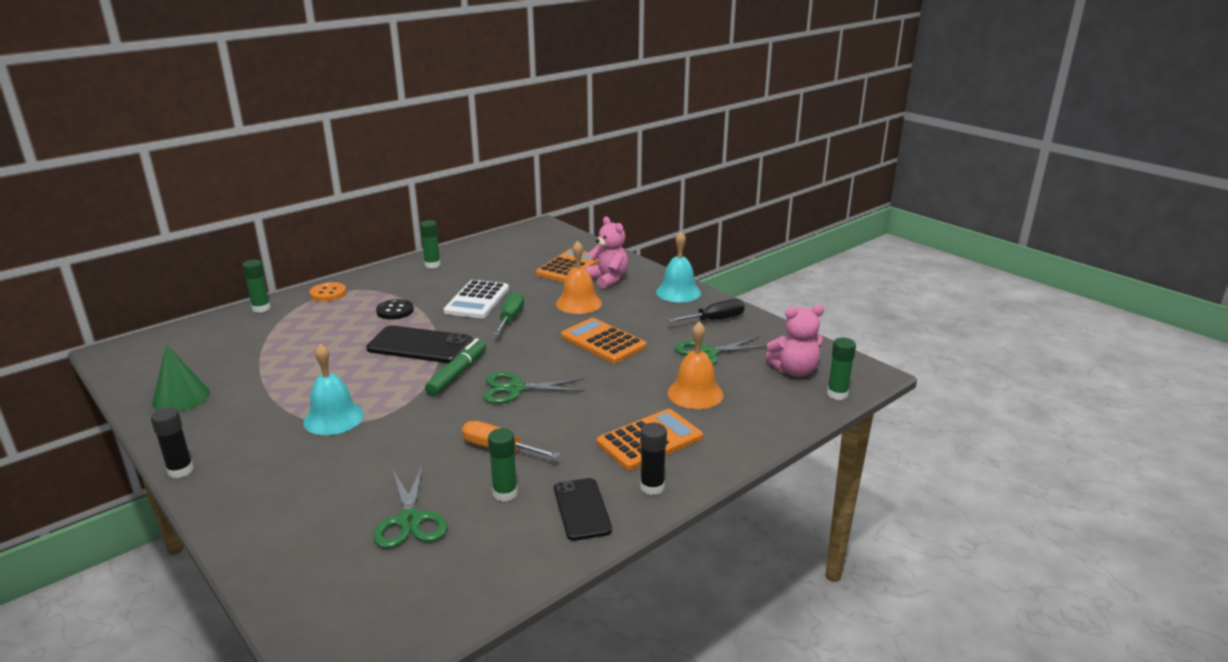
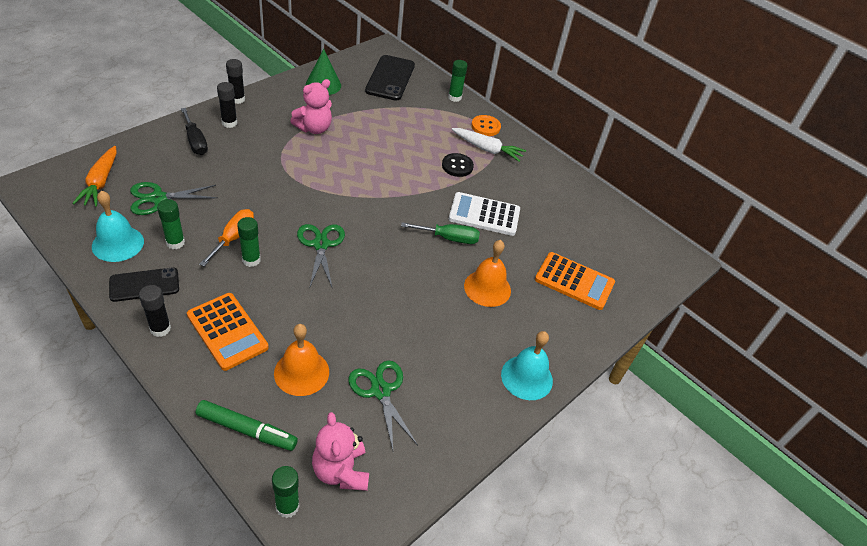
camera: 80 degrees right, 20 degrees up
turquoise bell [303,343,364,435] -> turquoise bell moved to [92,191,144,262]
black phone [366,325,473,363] -> black phone moved to [365,55,415,101]
green glue stick [420,220,441,268] -> green glue stick moved to [237,217,261,267]
green marker [425,338,486,396] -> green marker moved to [196,400,298,451]
orange calculator [561,318,646,363] -> none
pink teddy bear [584,217,628,289] -> pink teddy bear moved to [290,79,332,134]
black screwdriver [668,299,745,323] -> black screwdriver moved to [181,108,208,155]
none -> orange carrot [72,146,117,207]
none -> black glue stick [217,82,237,128]
none -> white carrot [452,128,526,162]

